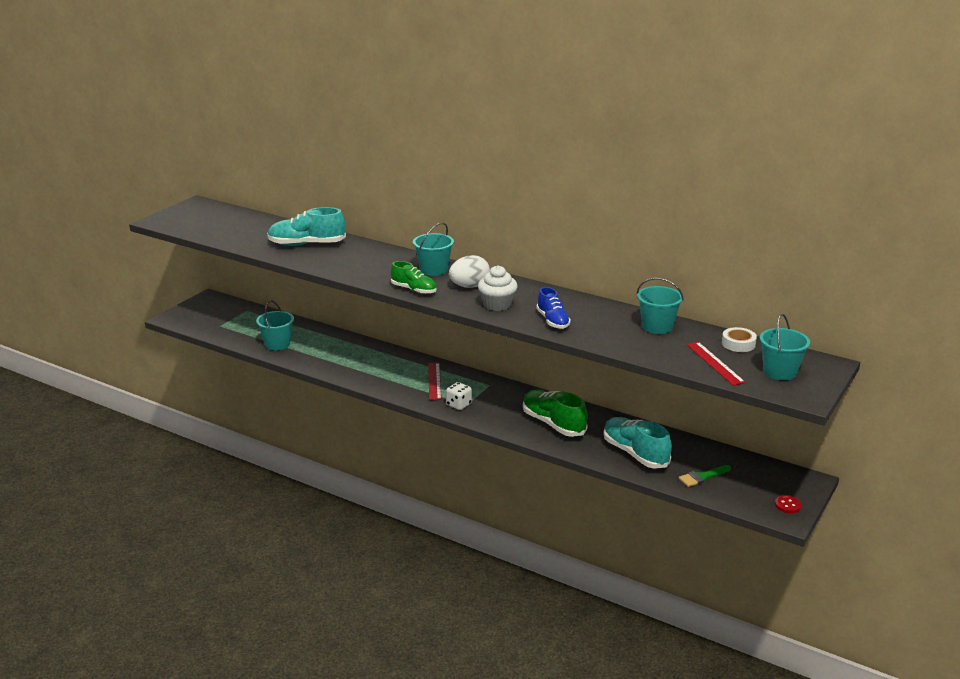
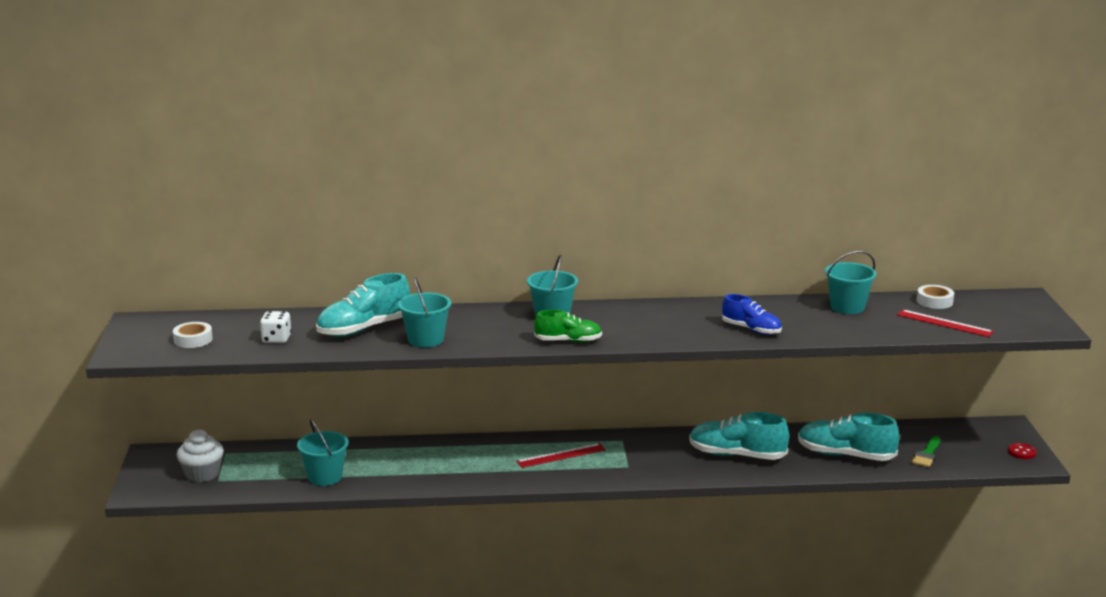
camera: 35 degrees left, 5 degrees down
red ruler [428,363,441,400] -> red ruler turned 75 degrees counterclockwise [516,443,606,468]
white dice [446,382,472,410] -> white dice moved to [260,311,292,343]
white egg [449,255,490,288] -> none
white cupcake [478,265,518,311] -> white cupcake moved to [176,430,224,482]
green shoe [523,390,588,437] -> turquoise shoe [689,412,789,460]
turquoise bucket [760,314,810,380] -> turquoise bucket moved to [398,277,451,347]
none -> white tape [173,322,213,348]

